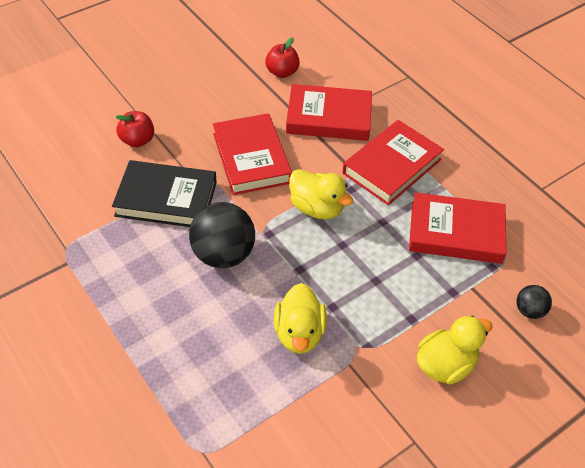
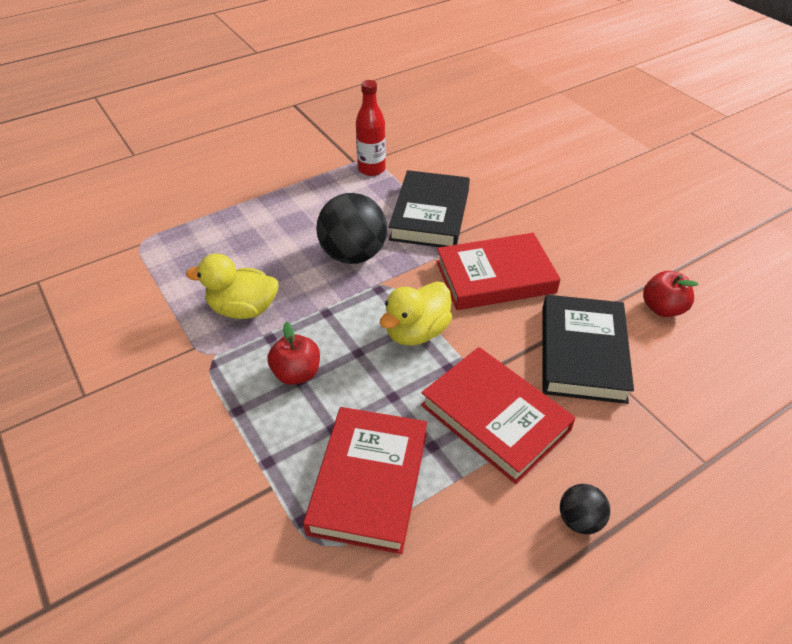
camera: 95 degrees right, 5 degrees down
red apple [116,111,154,147] -> red apple moved to [267,322,320,385]
red book [286,84,372,141] -> black book [542,295,634,404]
yellow duck [417,315,493,384] -> none
black ball [516,285,552,319] -> black ball moved to [560,484,610,534]
none -> red bottle [356,80,386,176]

